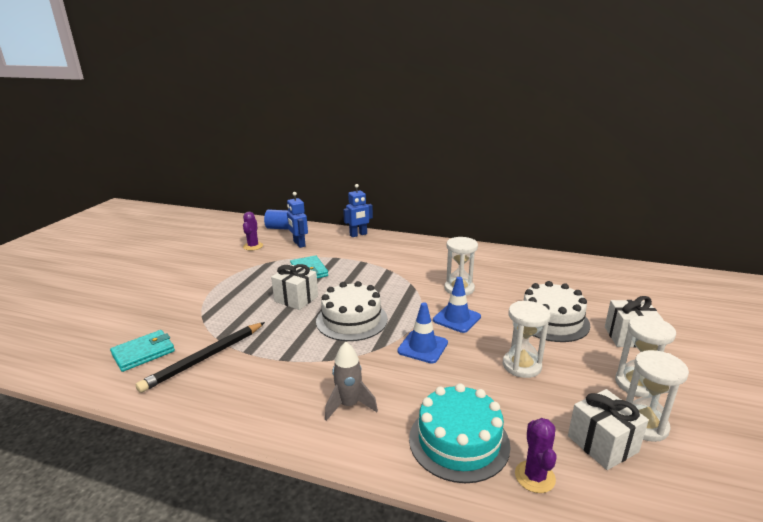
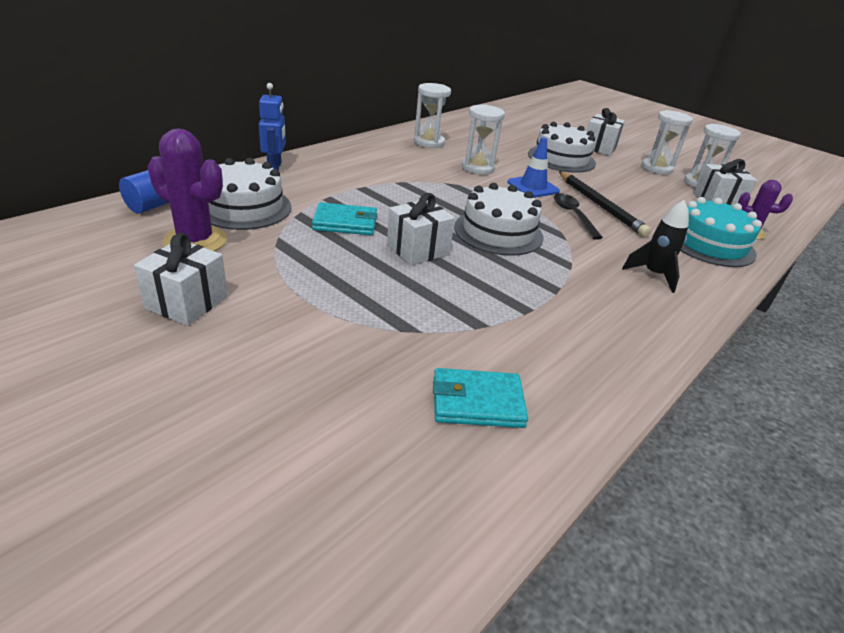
camera: 70 degrees left, 10 degrees up
turquoise wallet [110,330,175,372] -> turquoise wallet turned 75 degrees counterclockwise [433,368,528,428]
black pencil [136,322,265,393] -> black pencil moved to [559,172,651,237]
purple cactus [243,212,263,251] -> purple cactus [148,129,227,251], size x1.62
blue robot [287,192,308,248] -> white cake [209,158,291,230]
grey rocket [325,342,378,421] -> black rocket [622,200,689,293]
blue traffic cone [397,302,448,363] -> black spoon [554,193,603,240]
white hourglass [503,301,550,378] -> white hourglass moved to [414,83,451,148]
none -> white gift [134,233,228,326]

